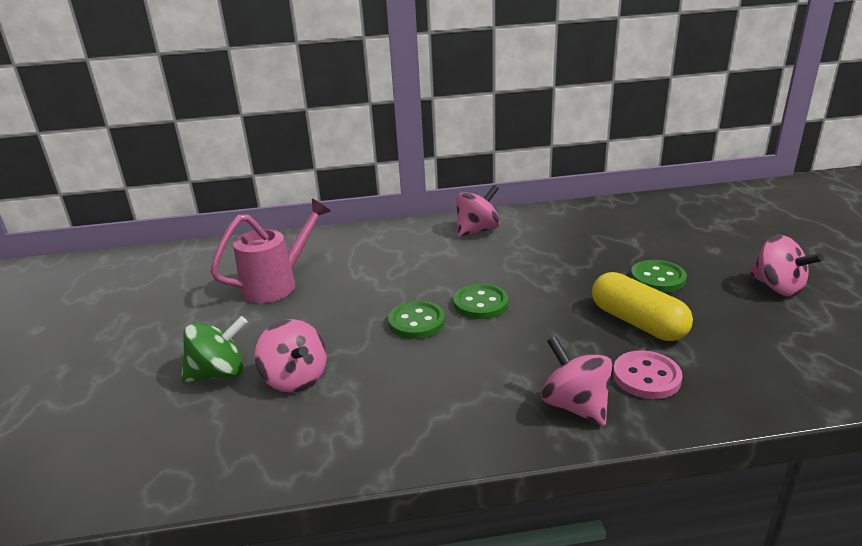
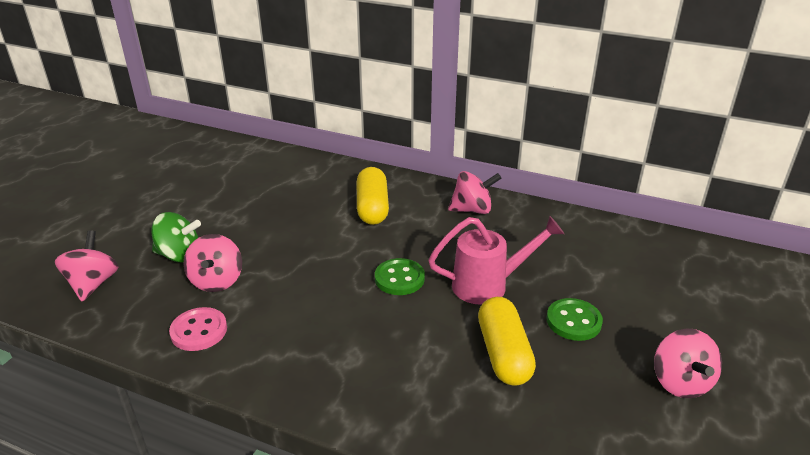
camera: 30 degrees right, 5 degrees up
pink watering can [211,199,331,303] -> pink watering can moved to [428,216,564,305]
green button [388,301,445,339] -> none
pink spinning top [541,336,612,426] -> pink spinning top moved to [55,230,118,301]
pink button [613,350,683,399] -> pink button moved to [169,307,227,351]
none -> yellow capsule [357,167,389,225]

